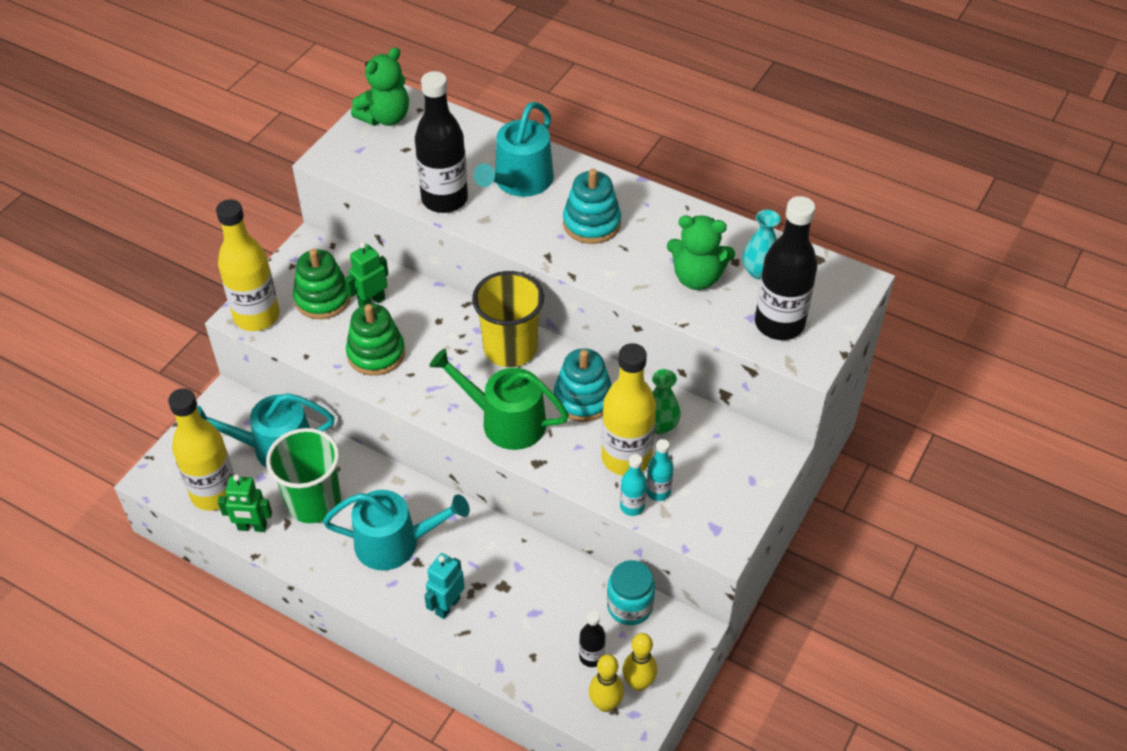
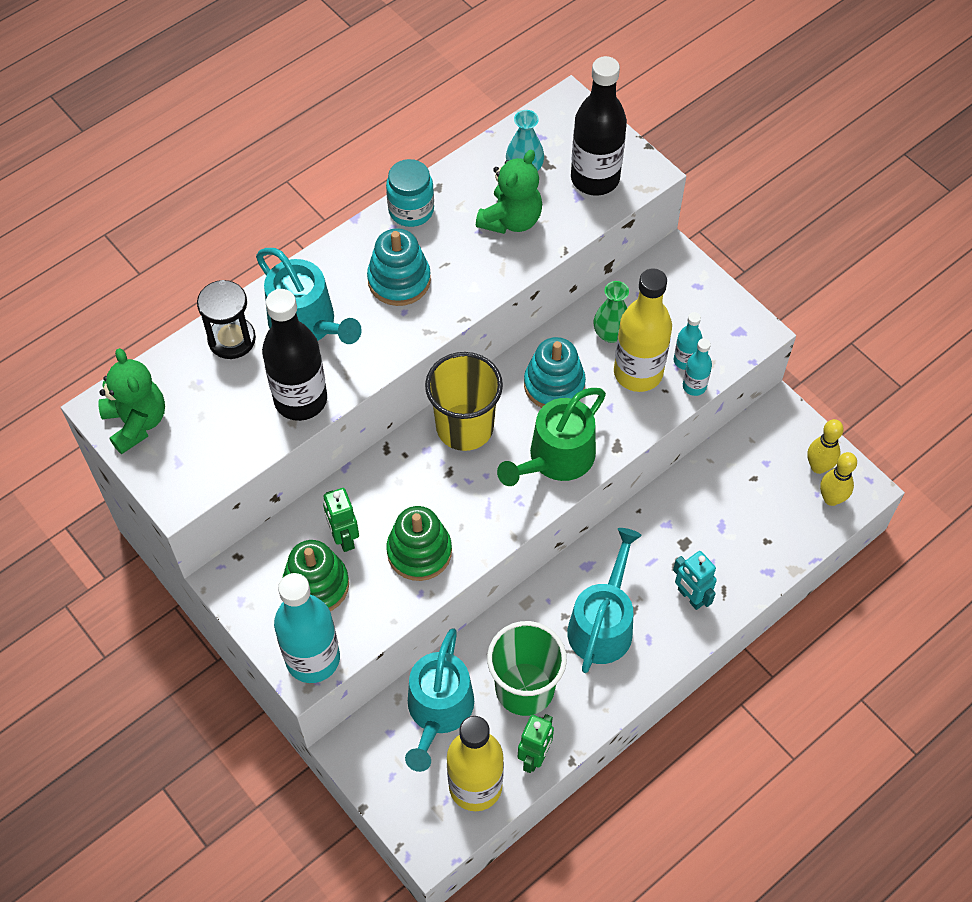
camera: 70 degrees left, 10 degrees up
yellow bottle [216,199,280,331] -> turquoise bottle [274,573,340,683]
black bottle [579,611,605,667] -> none
turquoise jar [607,560,655,625] -> turquoise jar moved to [386,159,434,227]
none -> black hourglass [197,280,256,359]

